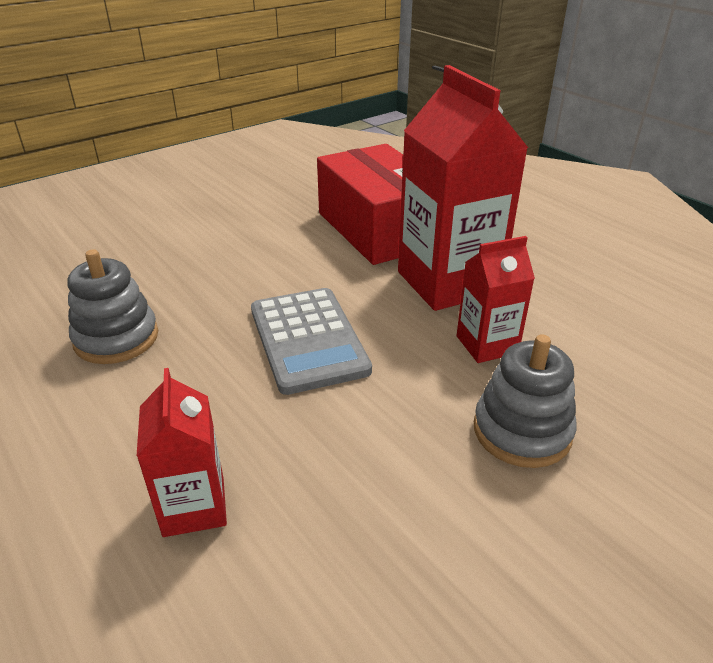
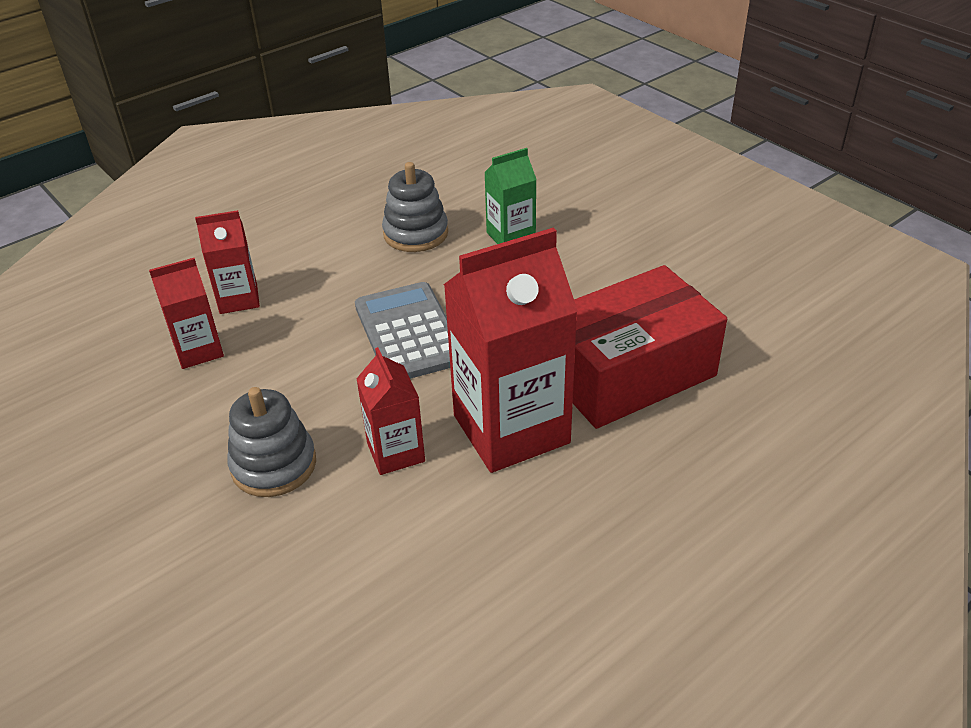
camera: 90 degrees right, 5 degrees up
grey calculator [251,288,372,395] -> grey calculator turned 90 degrees clockwise [355,282,450,379]
none -> red carton [149,258,224,369]
none -> green carton [484,148,537,244]

